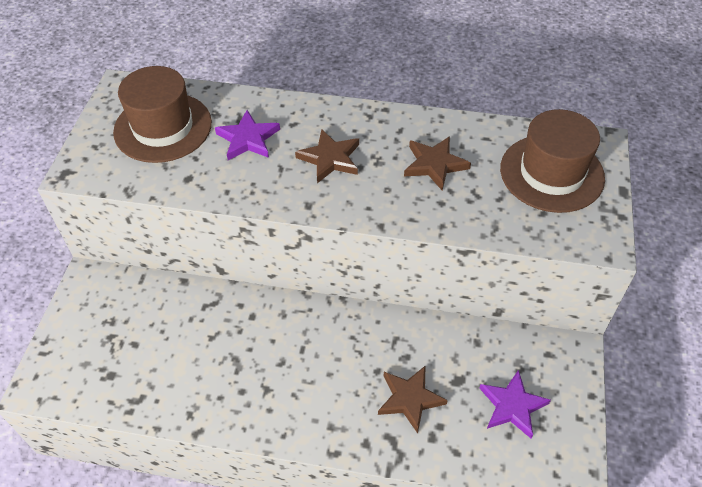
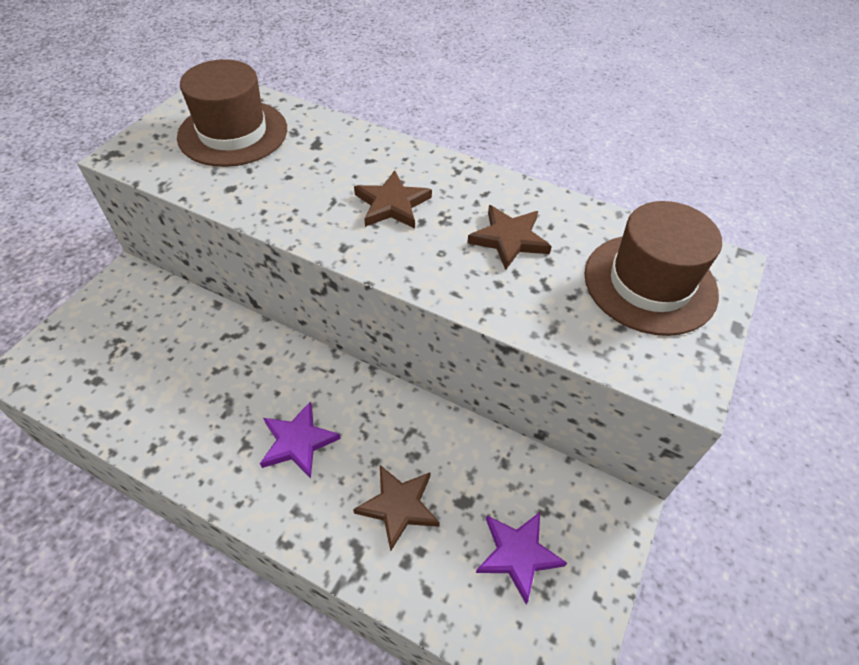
camera: 15 degrees right, 0 degrees up
purple star [215,110,280,160] -> purple star moved to [260,401,341,479]

